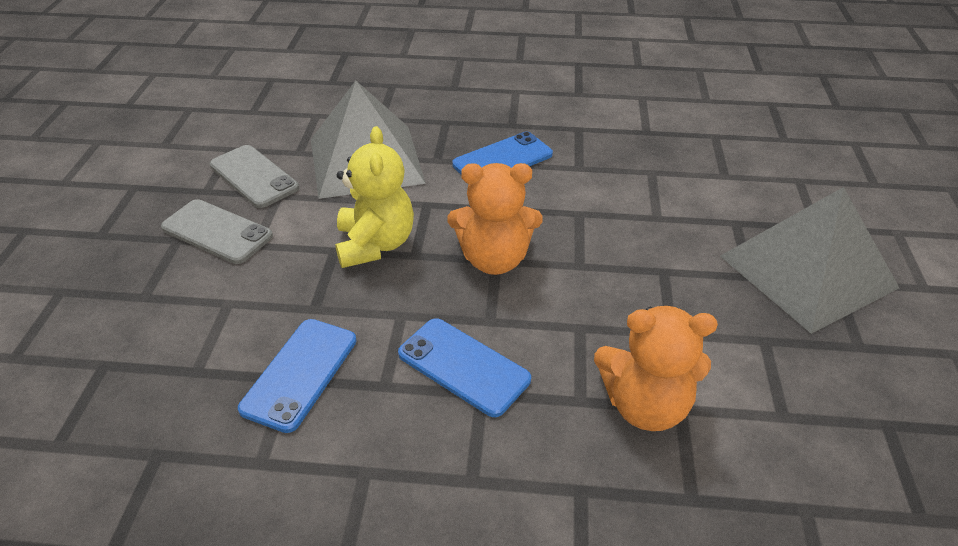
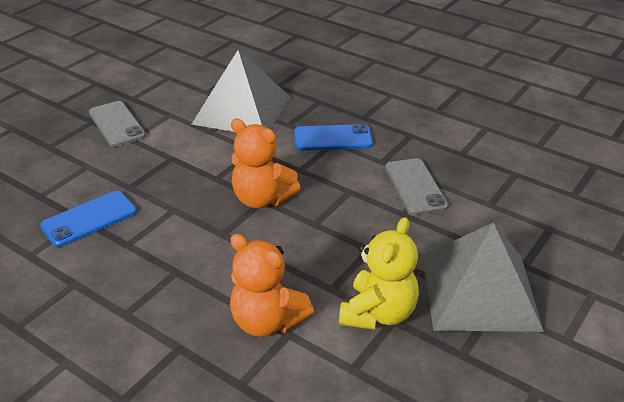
camera: 30 degrees right, 5 degrees down
grey phone [210,145,299,208] -> grey phone moved to [385,158,448,215]
yellow teddy bear [335,126,414,268] -> yellow teddy bear moved to [339,217,419,330]
blue phone [398,318,531,417] -> none

